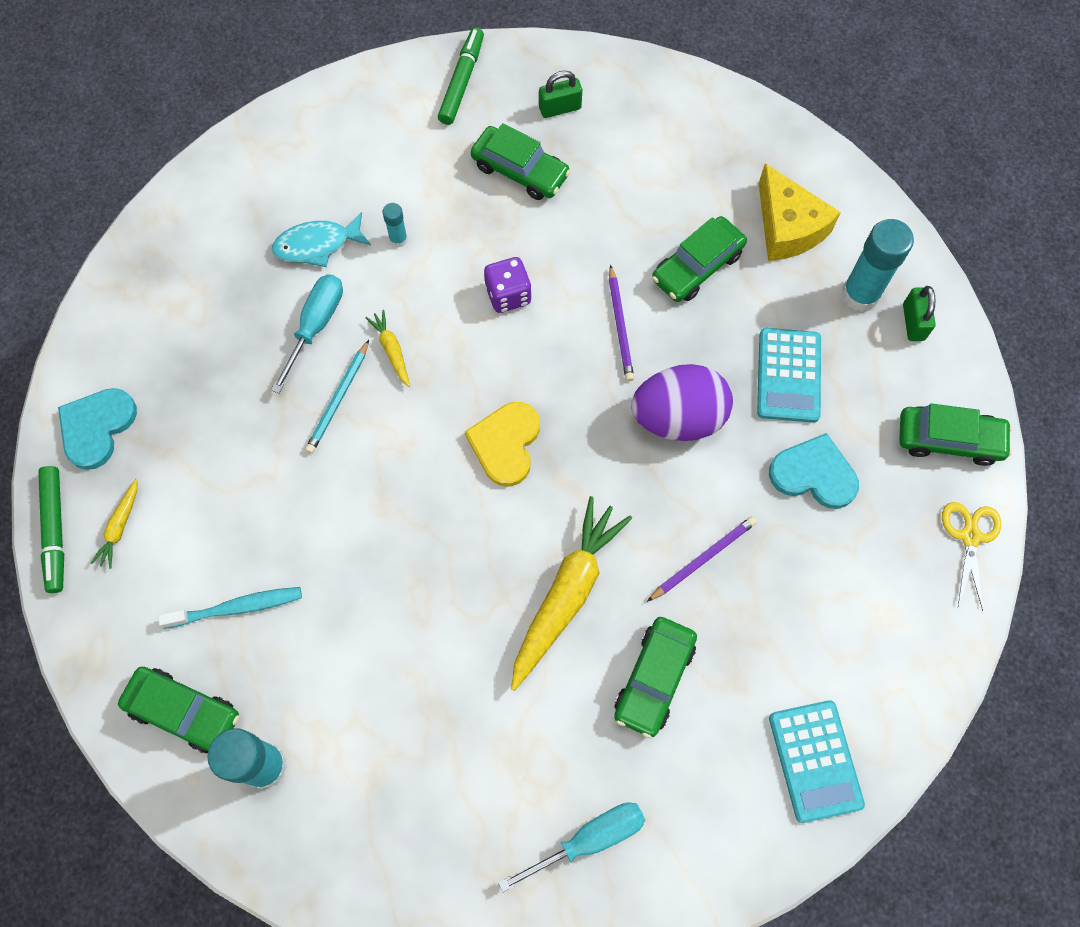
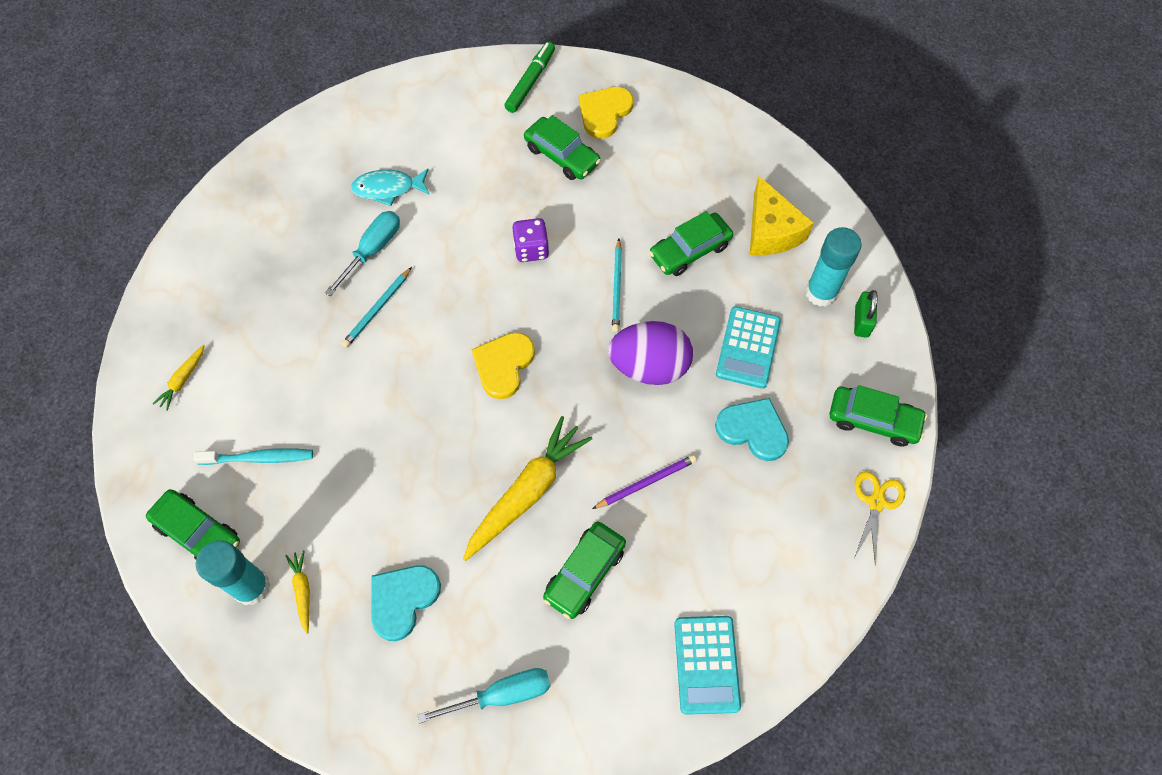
camera: 10 degrees right, 5 degrees down
green marker [38,466,64,593] -> none
turquoise heart [58,388,137,470] -> turquoise heart moved to [372,565,441,641]
yellow carrot [365,310,410,387] -> yellow carrot moved to [285,550,310,634]
turquoise glue stick [382,203,408,248] -> none
green padlock [539,71,582,118] -> yellow heart [579,87,634,138]
purple pencil [609,264,634,381] -> turquoise pencil [612,239,622,332]

